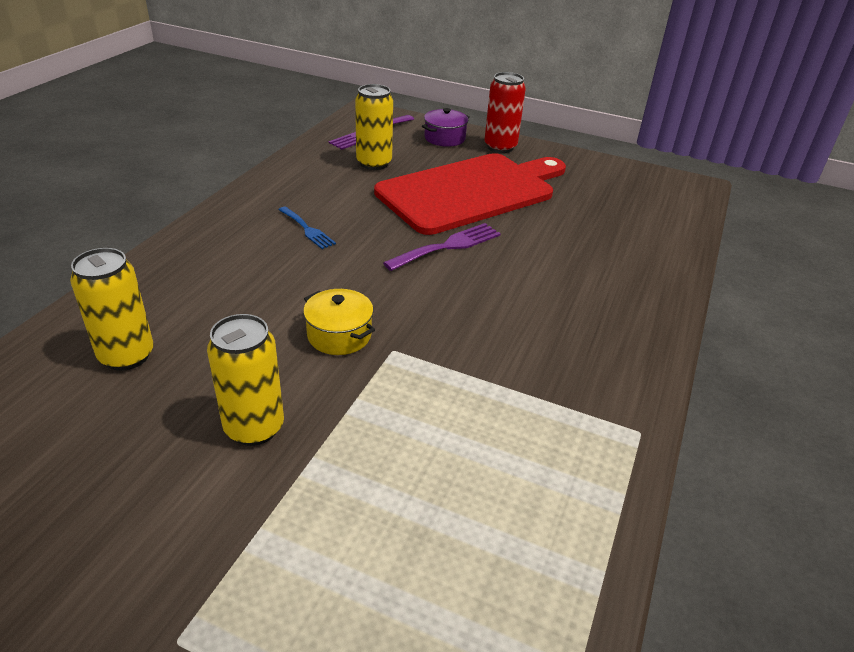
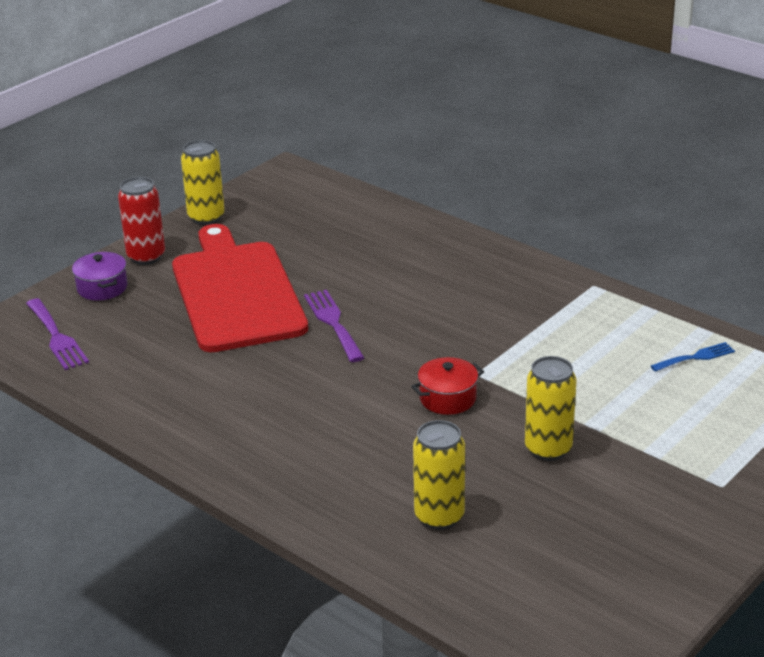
camera: 70 degrees left, 5 degrees down
blue fork [278,207,336,249] -> blue fork moved to [651,342,735,372]
yellow pot [303,289,375,355] -> red pot [411,357,484,415]
yellow can [355,84,393,170] -> yellow can moved to [181,140,225,225]

